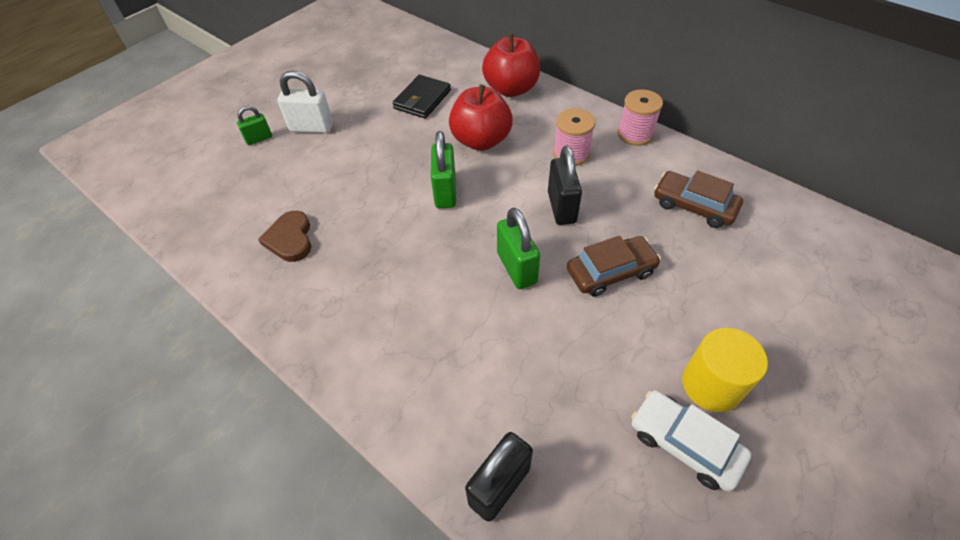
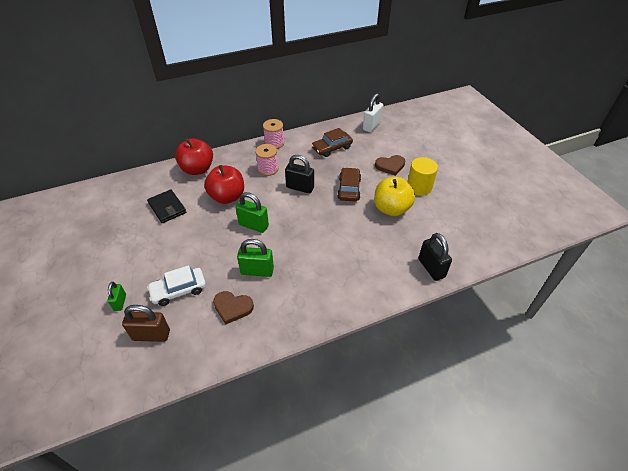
camera: 65 degrees left, 5 degrees down
white padlock [278,71,333,133] -> white padlock moved to [363,93,383,132]
green padlock [497,208,540,289] -> green padlock moved to [237,239,274,277]
white car [632,390,751,492] -> white car moved to [147,265,206,306]
none -> brown padlock [122,305,170,342]
none -> yellow apple [374,177,415,216]
none -> brown heart [375,155,405,176]

